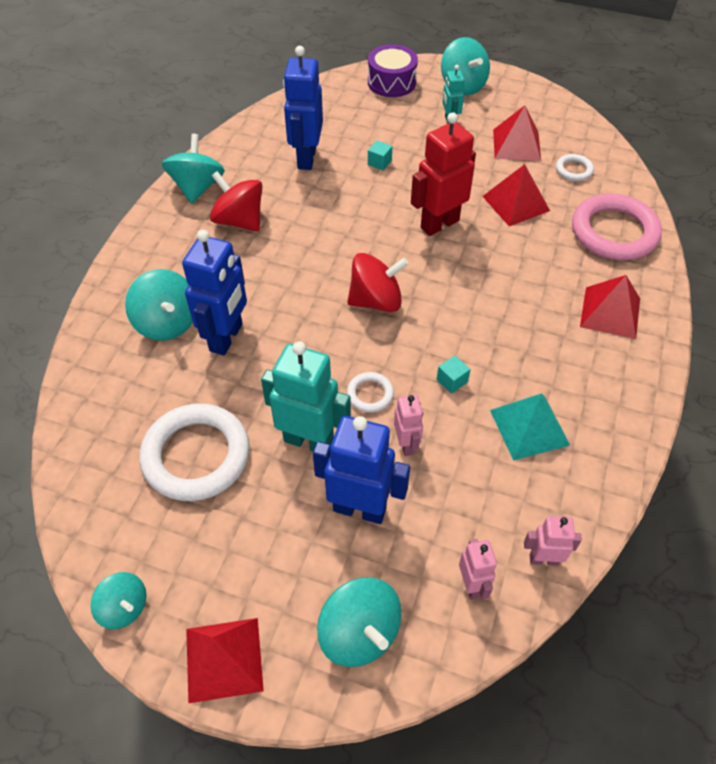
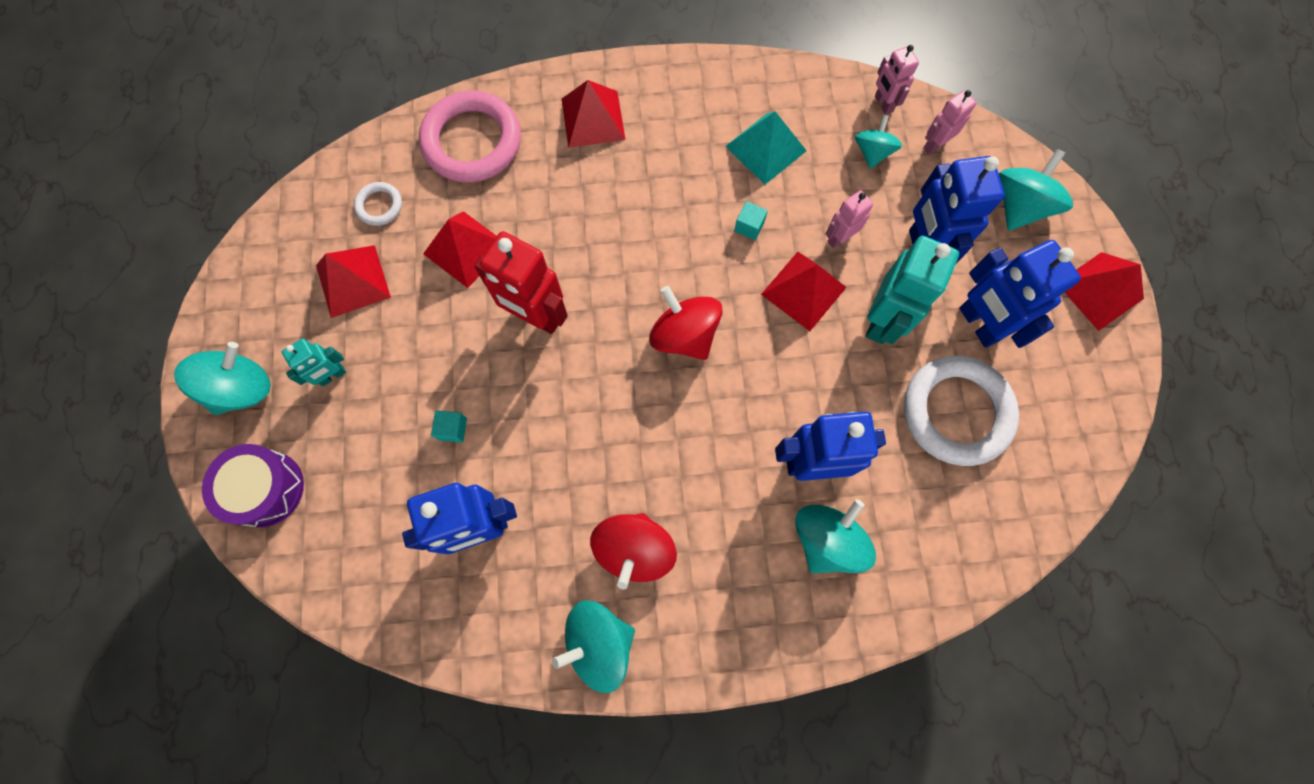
camera: 115 degrees left, 20 degrees up
turquoise spinning top [91,572,147,629] -> turquoise spinning top moved to [855,115,902,169]
turquoise robot [261,341,351,451] -> turquoise robot turned 150 degrees counterclockwise [866,236,959,344]
white ring [347,372,394,413] -> red pyramid [761,252,847,331]
none -> blue robot [959,240,1081,348]

